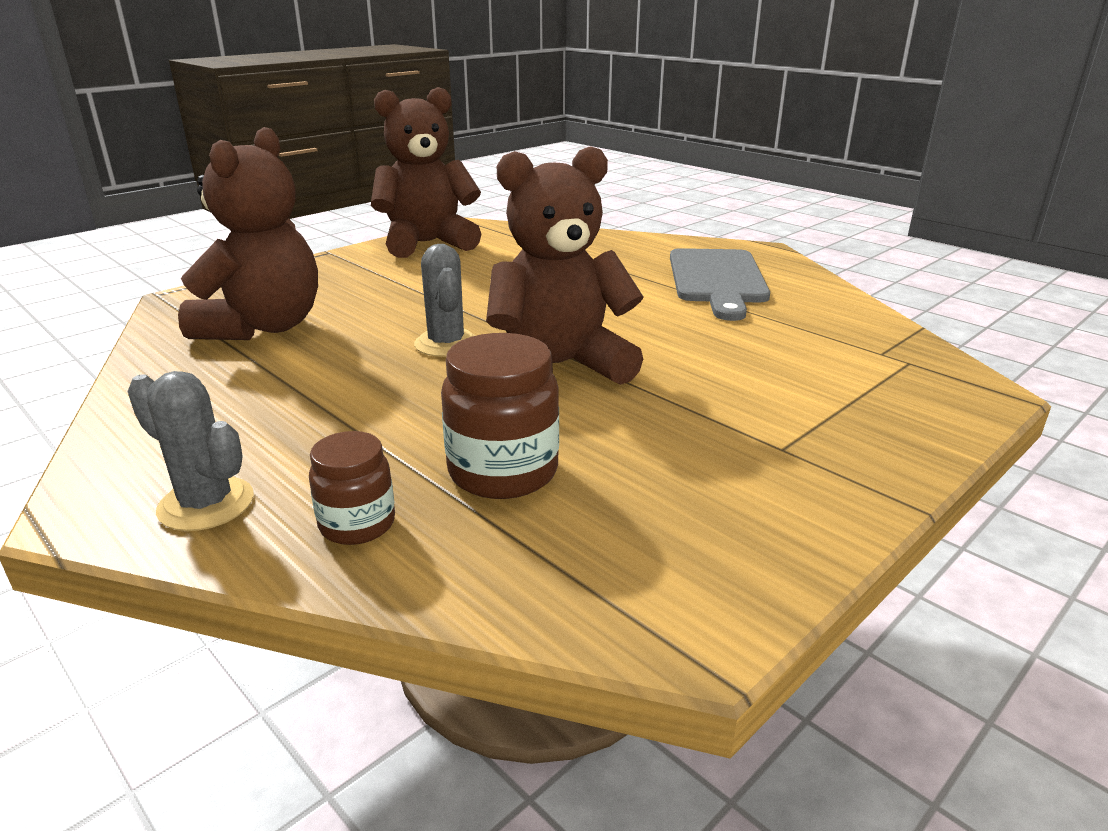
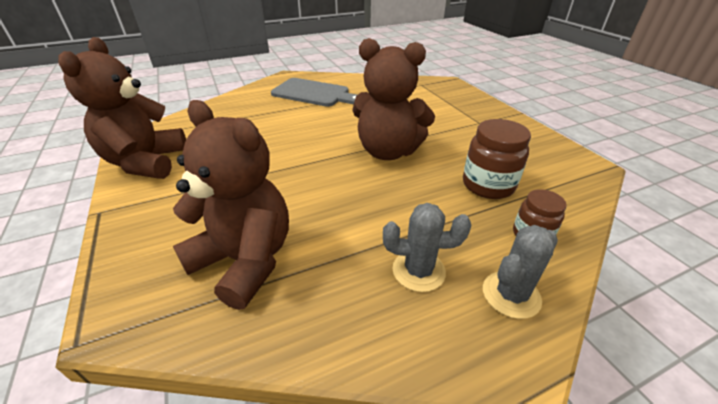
camera: 70 degrees left, 10 degrees up
grey cactus [414,244,476,357] -> grey cactus moved to [383,203,472,292]
brown teddy bear [486,146,644,385] -> brown teddy bear turned 75 degrees counterclockwise [352,38,435,160]

